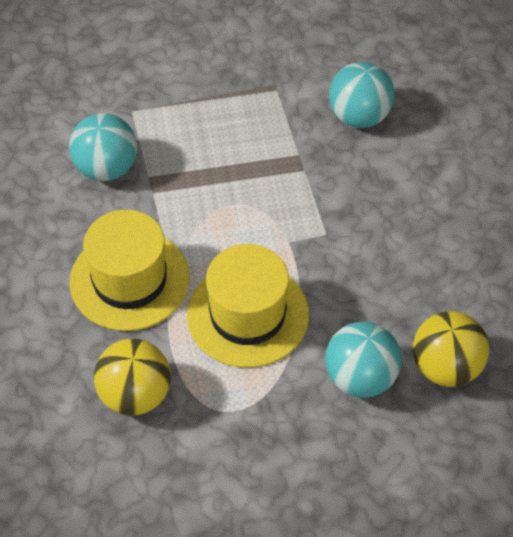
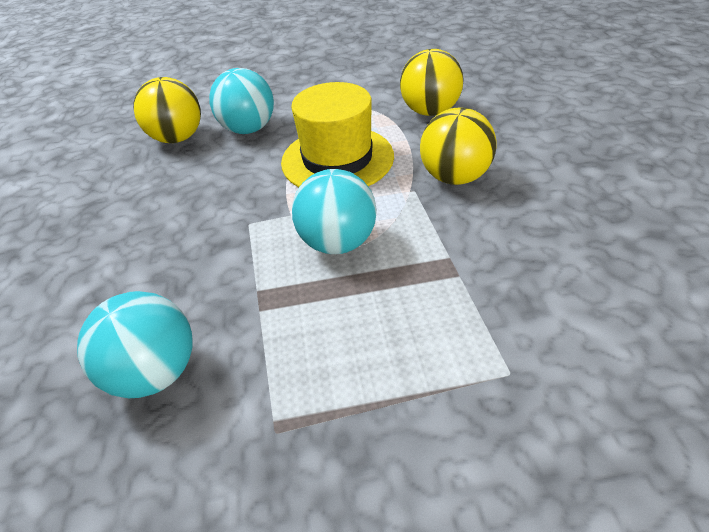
camera: 175 degrees left, 10 degrees down
turquoise ball [69,113,137,181] -> turquoise ball moved to [292,169,377,254]
yellow hat [70,210,190,331] -> yellow ball [420,107,497,185]

